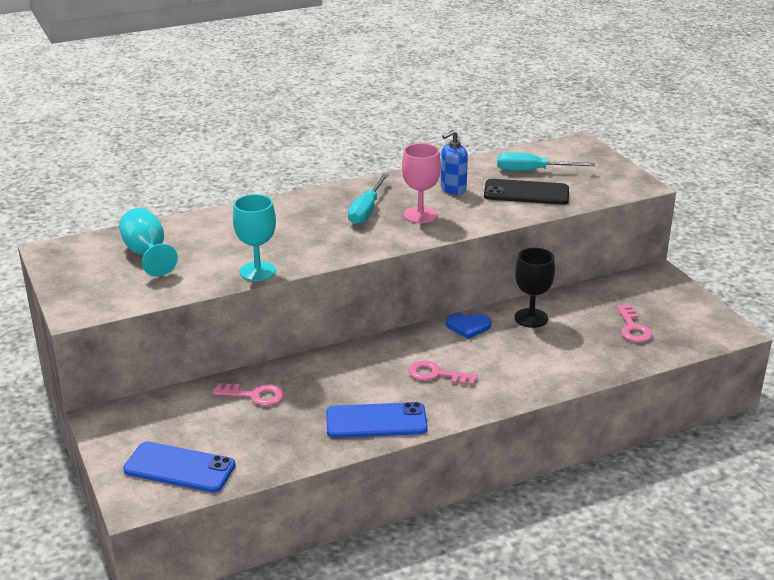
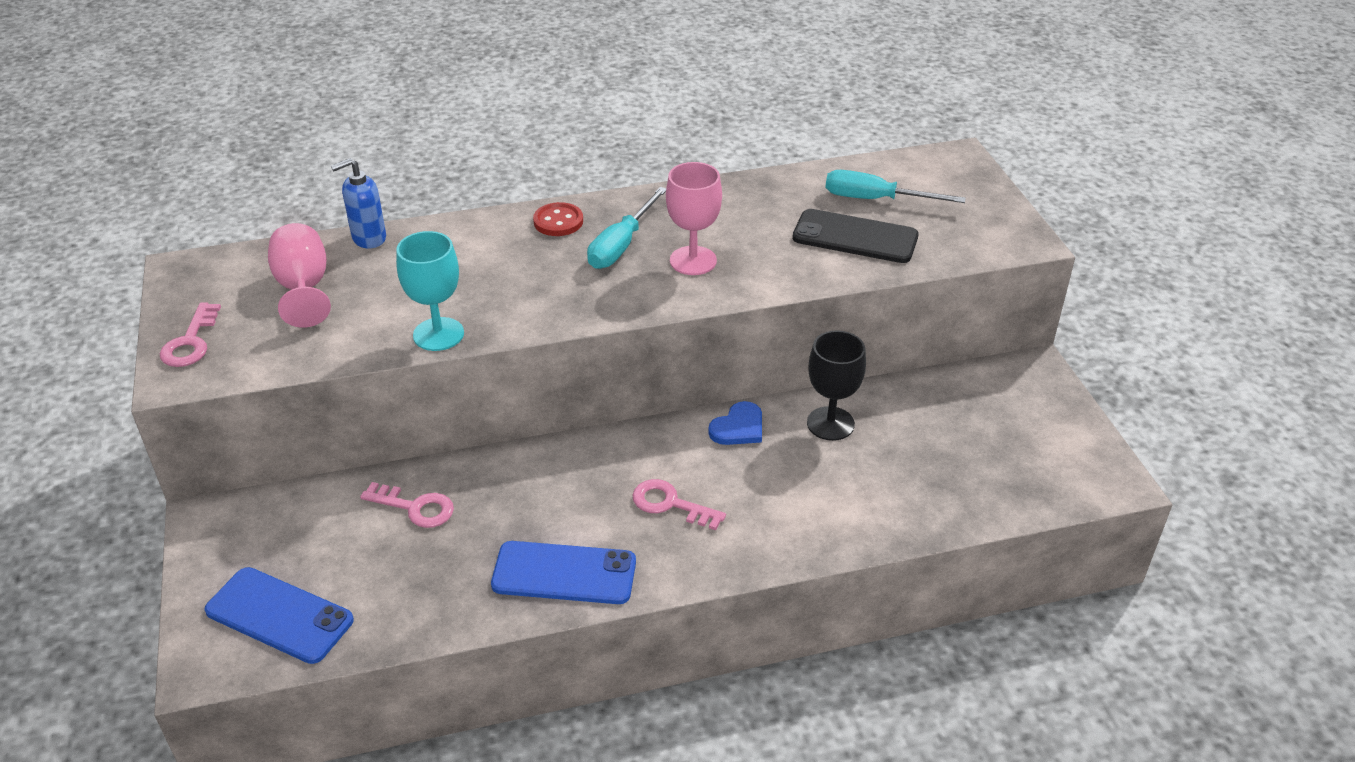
camera: 10 degrees right, 10 degrees up
turquoise goblet [119,208,178,276] -> pink goblet [268,223,331,328]
blue soap dispenser [441,130,468,194] -> blue soap dispenser moved to [331,158,386,249]
blue heart [446,313,491,339] -> blue heart turned 60 degrees counterclockwise [708,401,762,445]
pink key [617,305,652,342] -> pink key moved to [160,303,221,367]
none -> red button [533,202,583,236]

